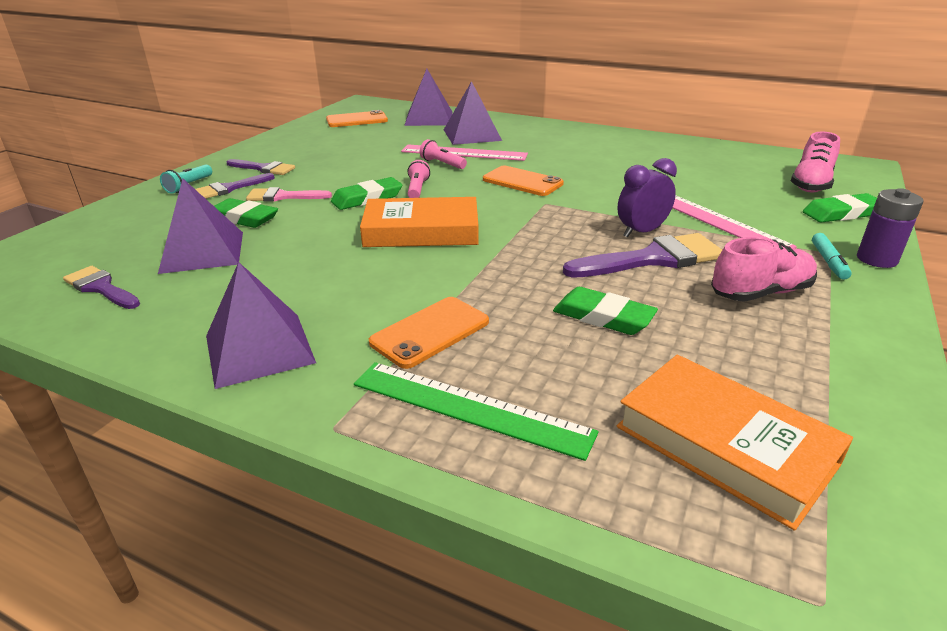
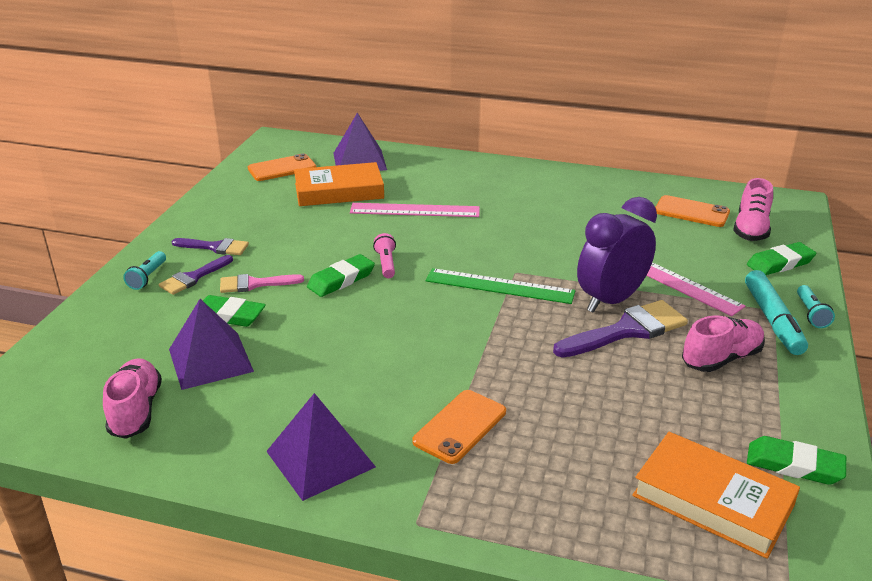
camera: 10 degrees left, 0 degrees up
purple brush [63,266,140,309] -> pink shoe [103,358,162,439]
green ruler [354,362,599,461] -> green ruler moved to [426,268,575,304]
orange book [360,197,479,247] -> orange book moved to [294,162,384,206]
pink flashlight [420,139,467,169] -> none
purple pyramid [444,81,502,145] -> none
orange phone [483,166,564,196] -> orange phone moved to [655,195,730,227]
green eraser [553,287,658,335] -> green eraser moved to [747,436,846,485]
purple clock [617,158,677,238] -> purple clock [577,197,657,313], size x1.59
turquoise marker [812,233,852,280] -> turquoise marker [745,270,808,355], size x1.83
purple battery [857,188,924,268] -> turquoise flashlight [797,285,835,328]

